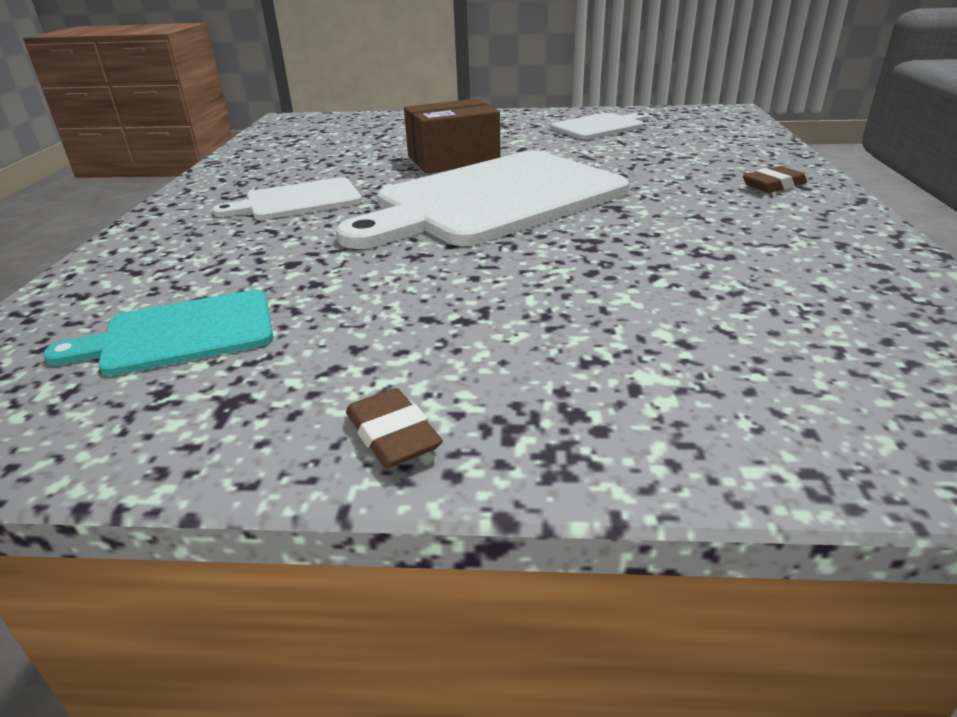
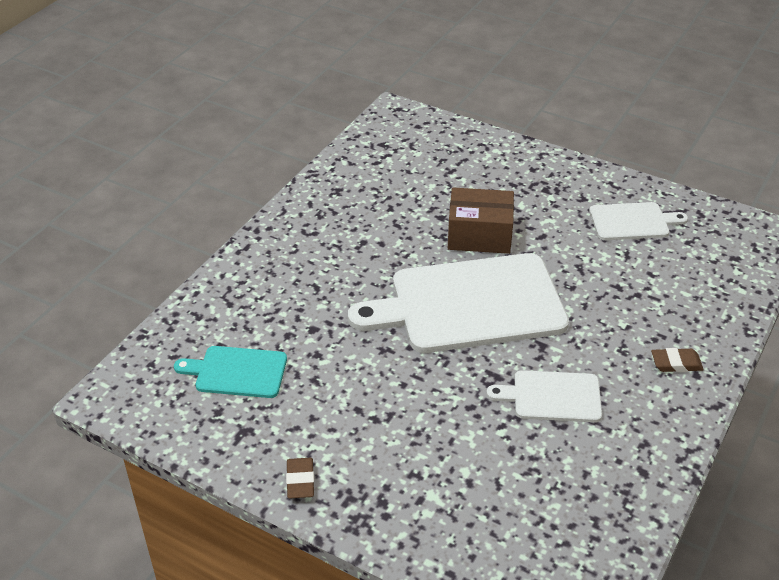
camera: 25 degrees right, 10 degrees up
white cutting board [212,177,362,220] -> white cutting board moved to [486,370,602,422]

